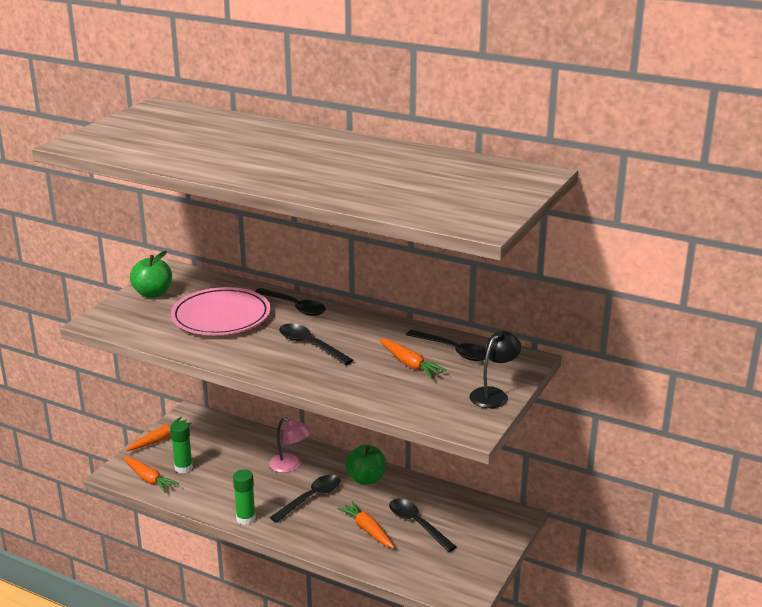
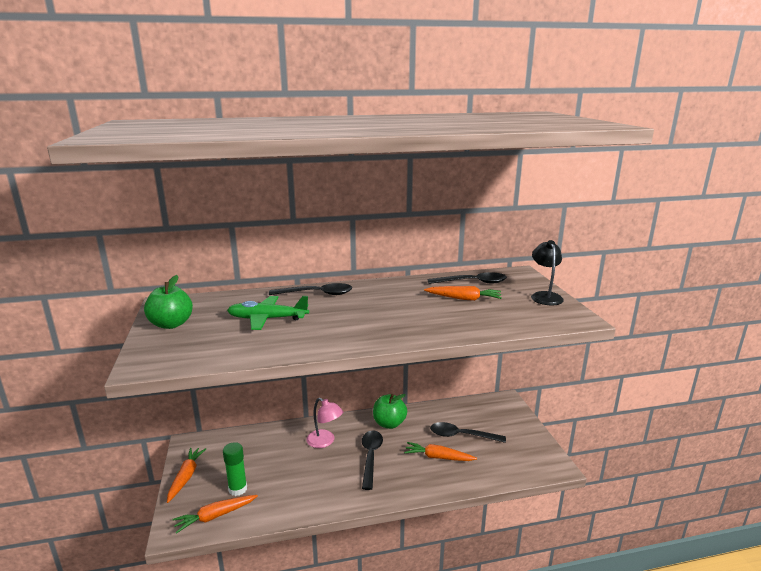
camera: 40 degrees left, 5 degrees down
orange carrot [123,457,179,493] -> orange carrot turned 150 degrees clockwise [172,495,258,534]
pink plate [171,287,271,335] -> green plane [227,296,309,330]
green glue stick [233,469,256,525] -> none
pink lamp [269,417,311,473] -> pink lamp turned 45 degrees clockwise [306,398,343,448]
black spoon [279,323,353,365] -> none

